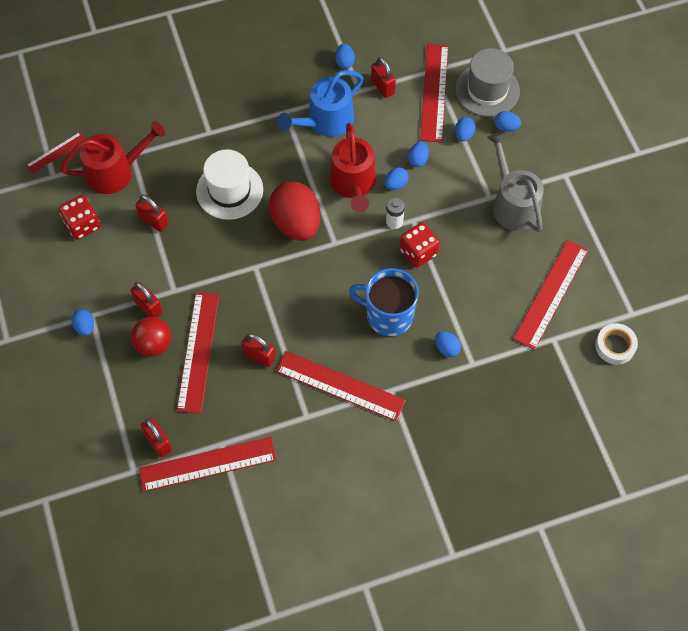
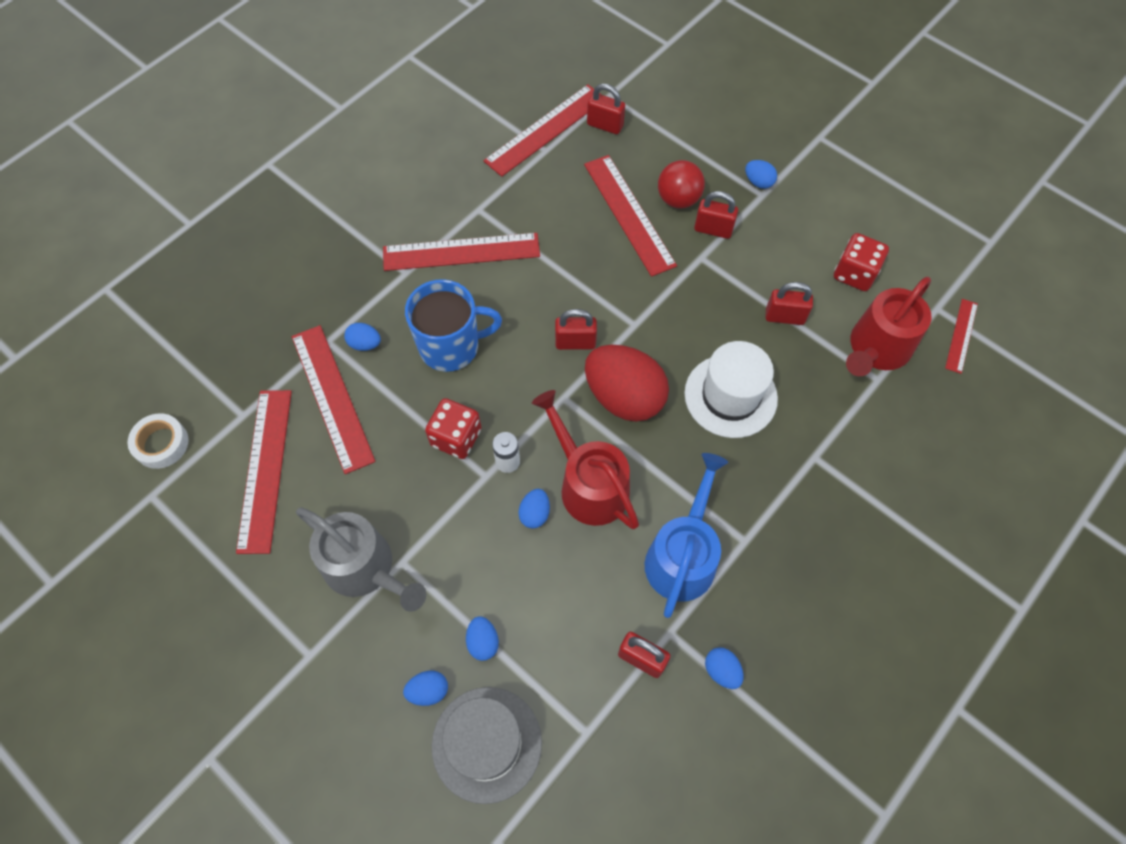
camera: 150 degrees right, 0 degrees up
red padlock [241,333,276,367] -> red padlock moved to [555,309,597,350]
blue egg [408,142,429,167] -> none
red ruler [420,44,449,142] -> red ruler moved to [292,325,376,474]

